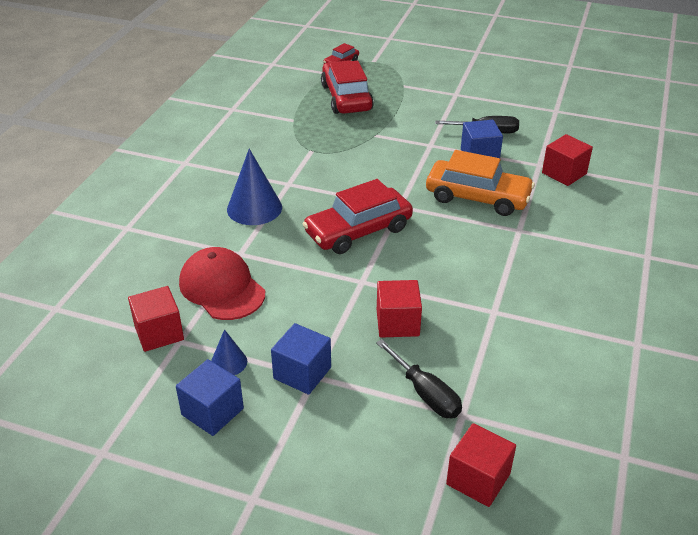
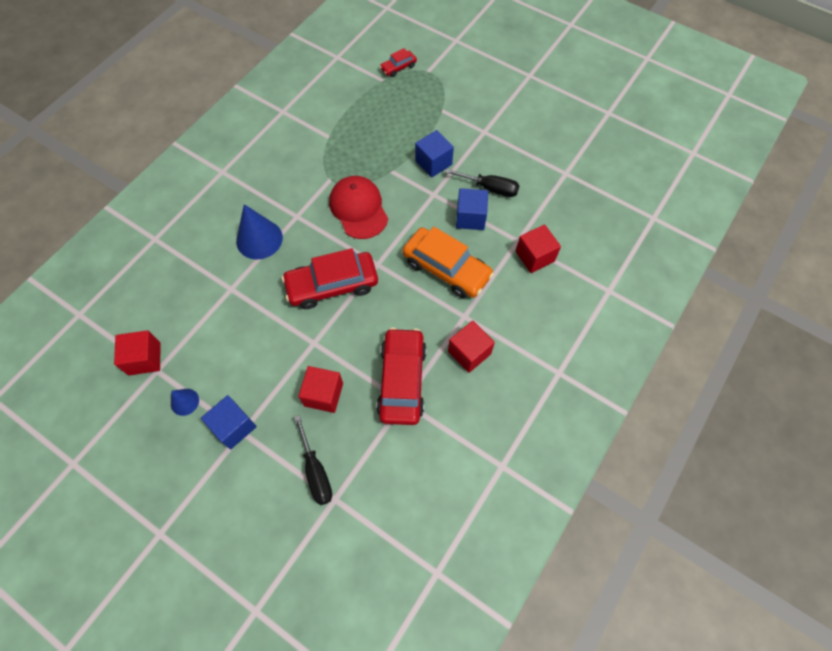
camera: 15 degrees right, 25 degrees up
blue cube [176,359,244,436] -> blue cube moved to [415,130,454,178]
red cap [179,247,265,320] -> red cap moved to [329,176,388,239]
red car [321,60,374,114] -> red car moved to [376,328,427,425]
red cube [446,423,516,507] -> red cube moved to [448,320,495,373]

